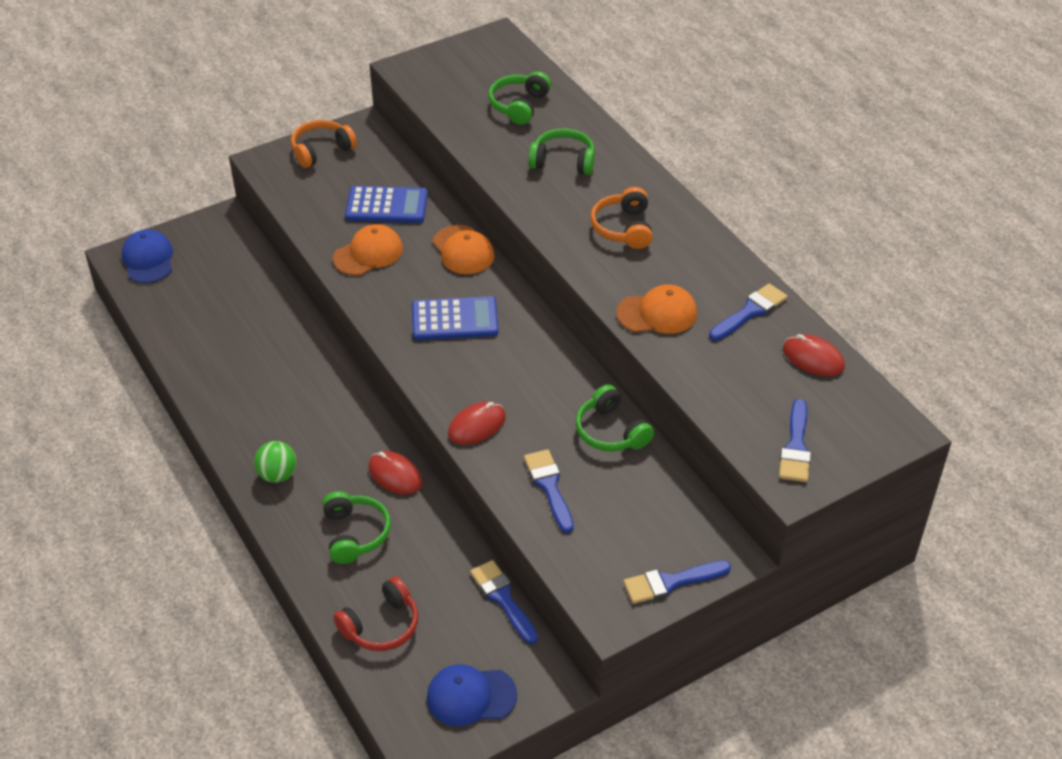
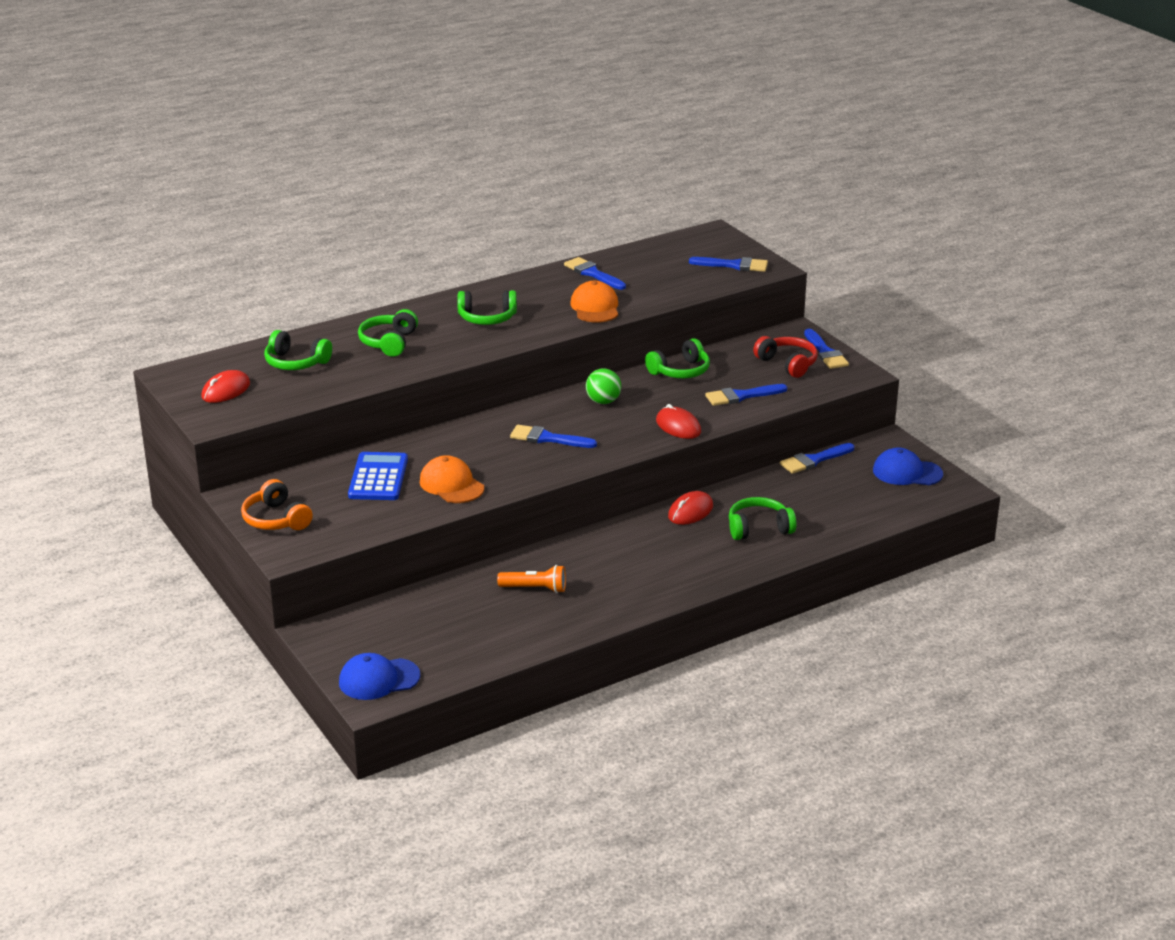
camera: 90 degrees left, 15 degrees down
green ball [254,441,297,483] -> green ball moved to [586,368,621,404]
red headphones [334,576,418,651] -> red headphones moved to [753,336,818,378]
blue calculator [412,296,498,340] -> blue brush [510,425,597,448]
blue cap [427,664,517,726] -> blue cap turned 105 degrees clockwise [873,447,943,485]
orange cap [433,225,495,274] -> none
orange headphones [590,187,653,249] -> green headphones [457,290,517,325]
red mouse [783,334,845,376] -> red mouse moved to [201,370,250,403]
none -> orange flashlight [497,565,566,593]

